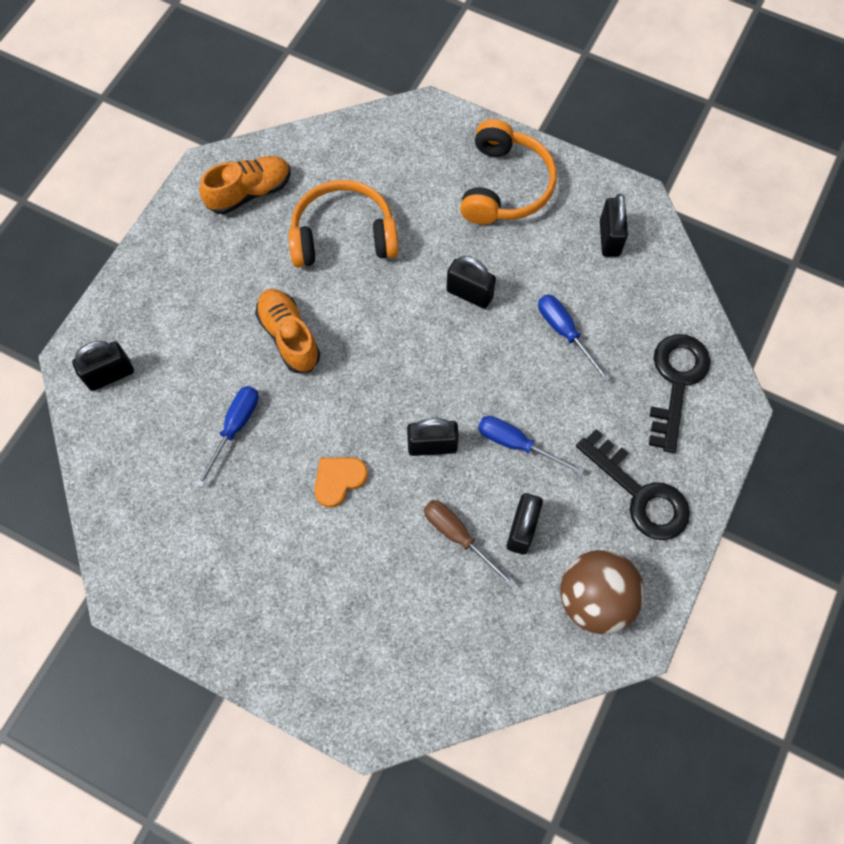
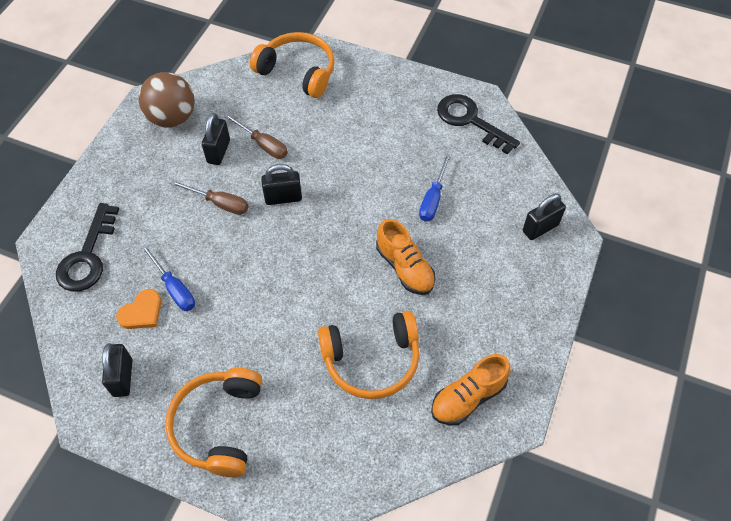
camera: 175 degrees right, 10 degrees down
orange heart [314,457,368,508] -> orange heart moved to [116,289,162,329]
black padlock [446,256,496,309] -> none
blue screwdriver [478,416,584,475] -> brown screwdriver [170,180,249,215]
black key [576,429,690,540] -> black key moved to [437,94,520,155]
none -> orange headphones [250,32,335,98]

